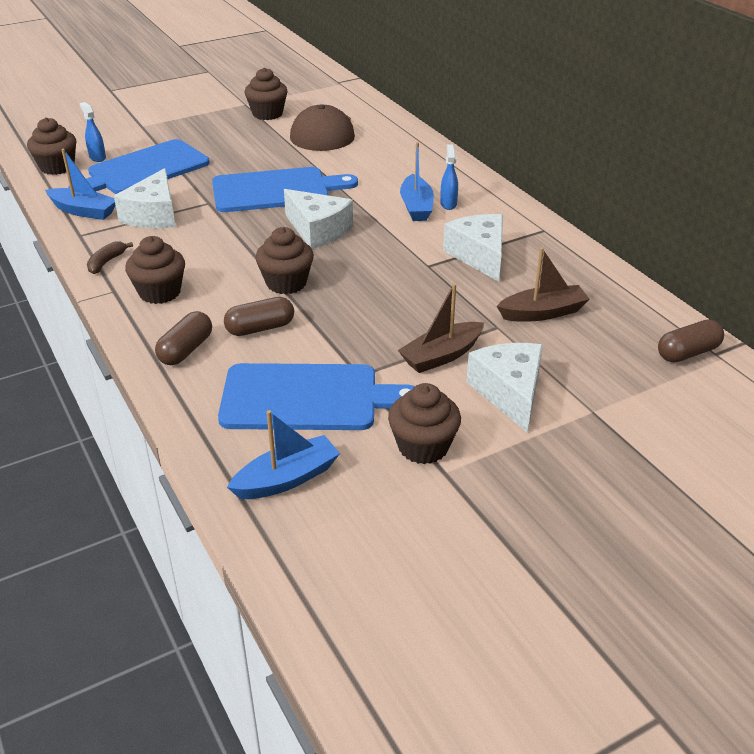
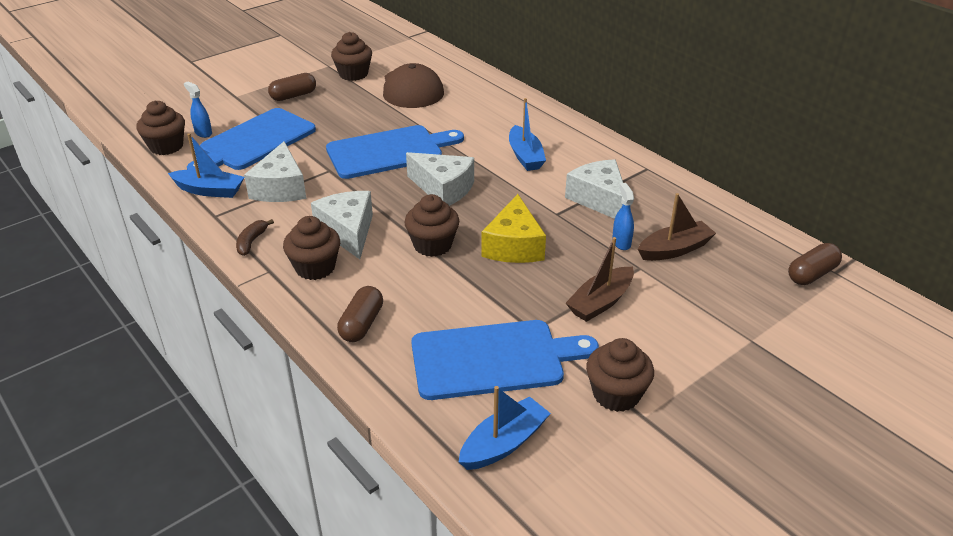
camera: 10 degrees left, 0 degrees up
brown capsule [224,297,294,336] -> brown capsule moved to [268,73,316,101]
blue spray bottle [440,144,458,210] -> blue spray bottle moved to [612,183,634,250]
white cheese [466,343,543,433] -> white cheese moved to [311,191,373,259]
none -> yellow cheese [481,194,546,263]

